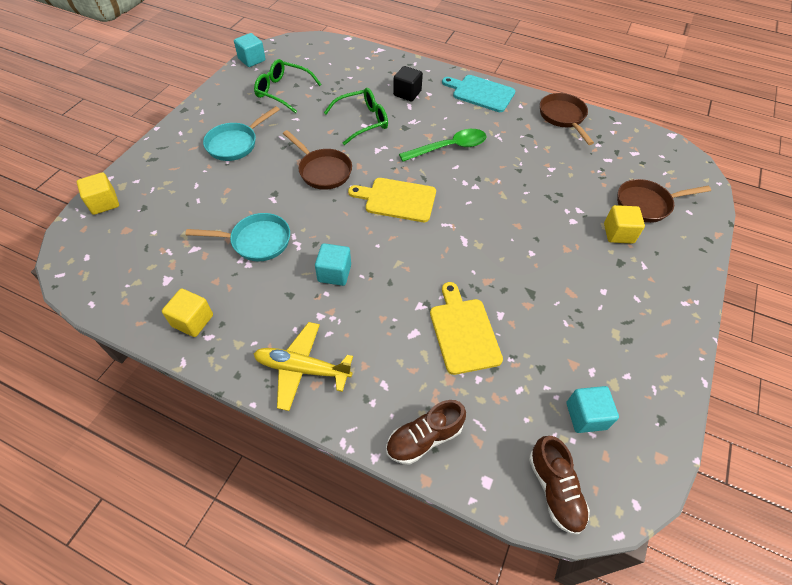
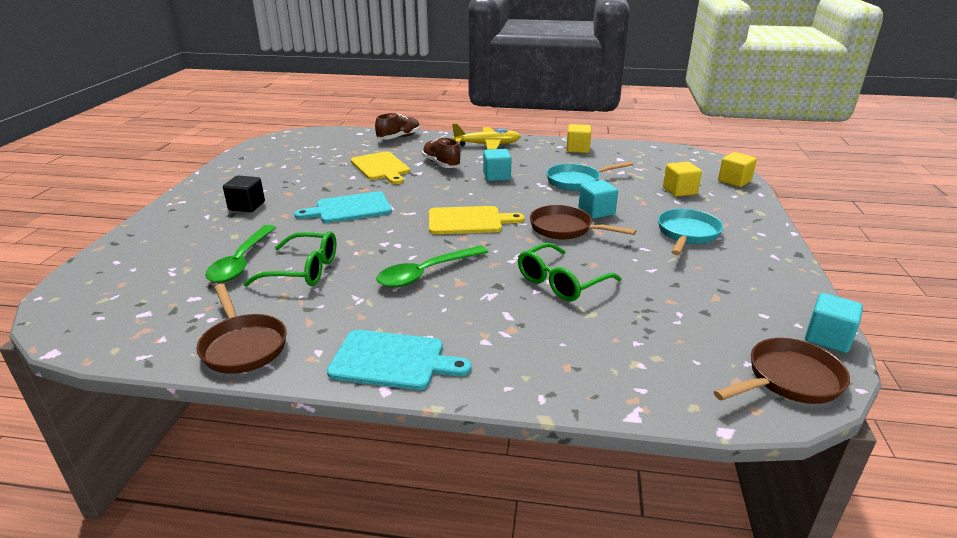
camera: 165 degrees right, 25 degrees down
green glasses [254,59,322,113] -> green glasses moved to [243,231,337,286]
black cube [393,66,423,101] -> black cube moved to [223,176,265,212]
brown shoe [529,436,590,535] -> brown shoe moved to [422,137,461,168]
turquoise cube [567,386,619,433] -> turquoise cube moved to [578,180,618,219]
yellow cube [604,205,645,244] -> yellow cube moved to [663,162,702,197]
brown pan [617,179,711,223] -> brown pan moved to [714,338,850,404]
none -> green spoon [205,225,276,283]
none -> turquoise cutting board [294,191,392,223]

